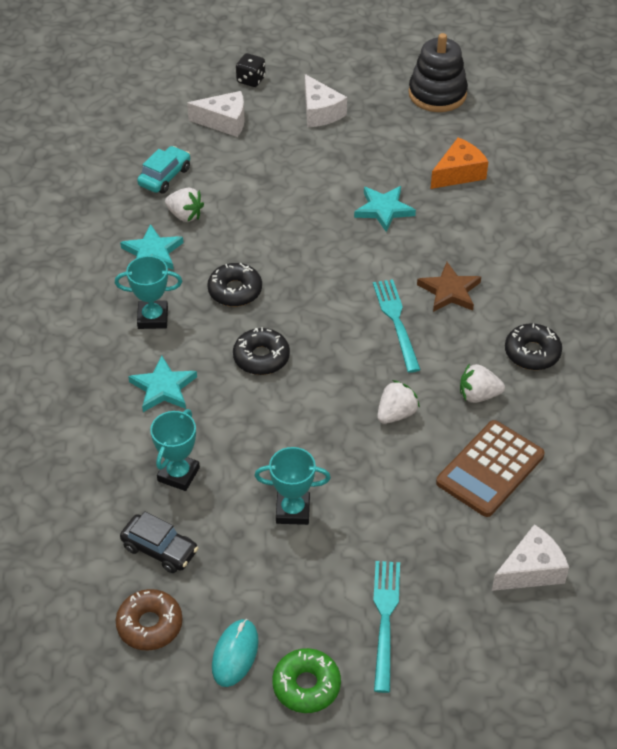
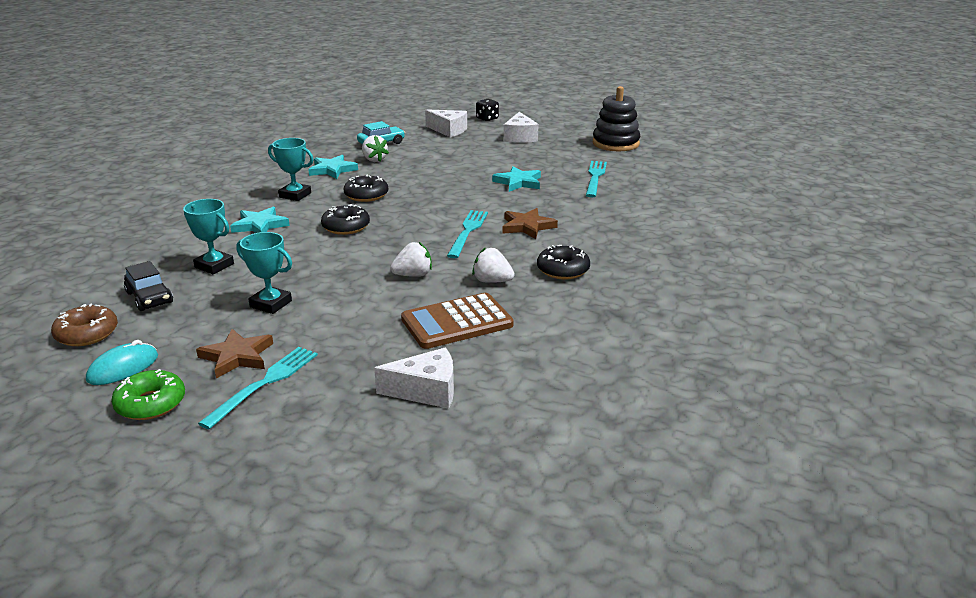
camera: 25 degrees right, 20 degrees down
turquoise trophy [150,409,200,491] -> turquoise trophy turned 75 degrees clockwise [183,199,234,274]
orange cheese [431,138,489,189] -> turquoise fork [586,161,607,198]
none -> brown star [196,329,273,379]

